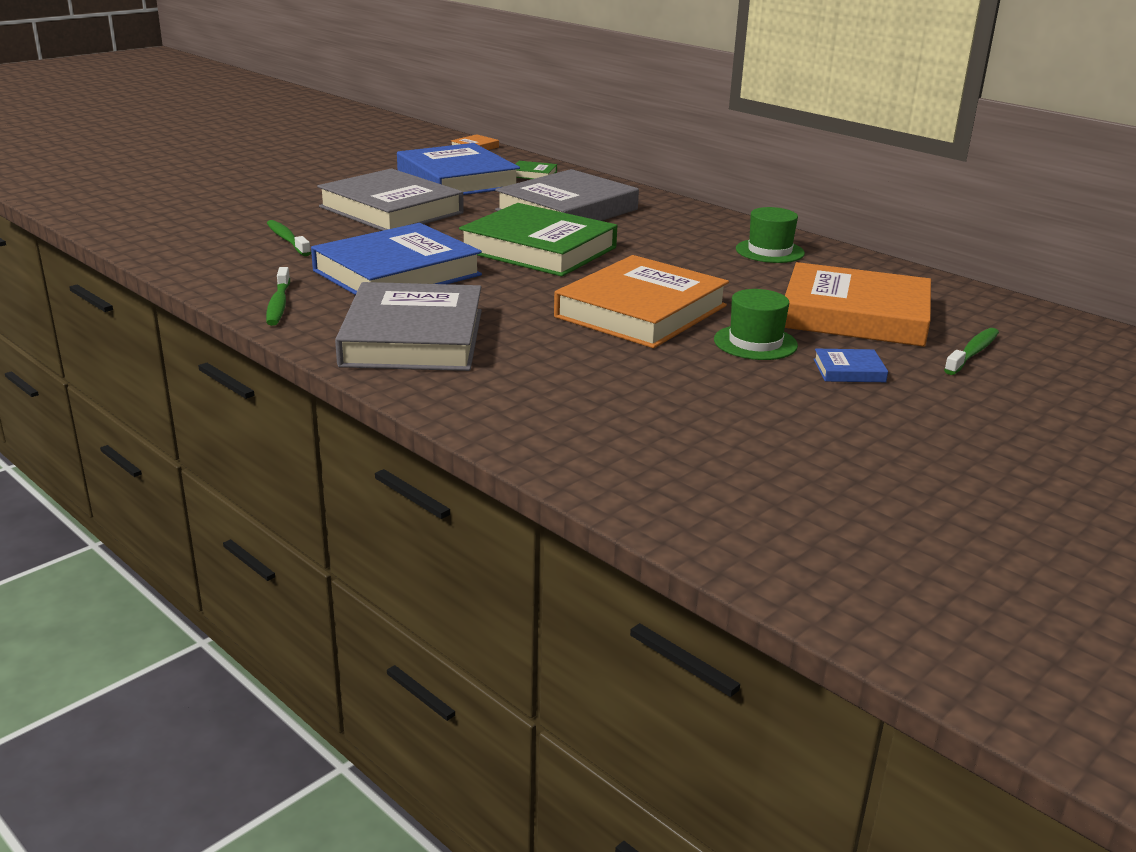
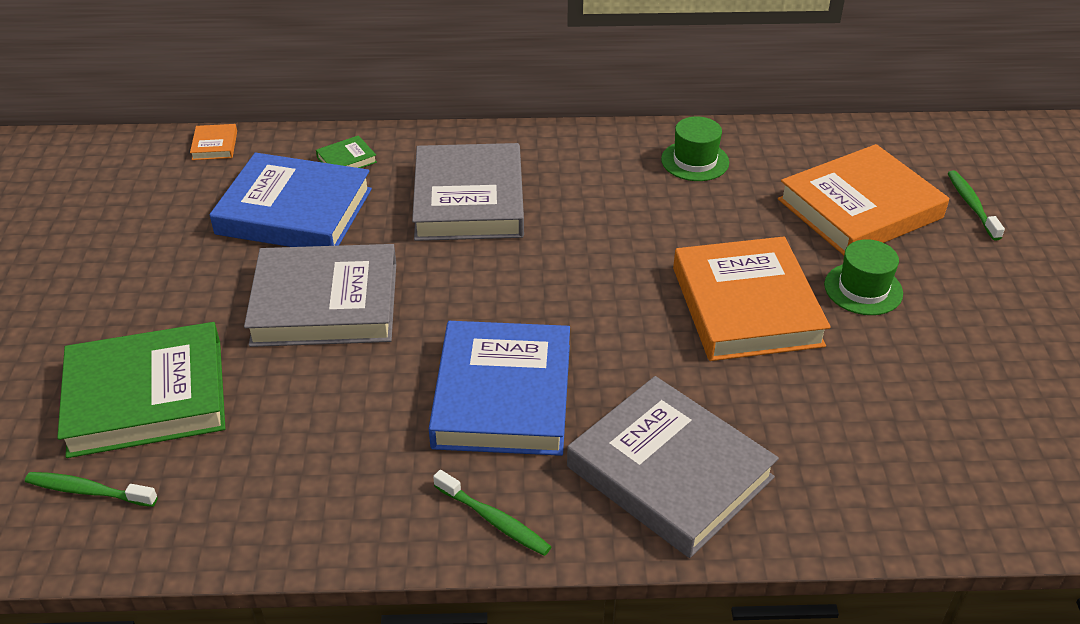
camera: 45 degrees left, 15 degrees up
green toothbrush [267,220,311,256] -> green toothbrush moved to [25,472,158,507]
green book [459,203,618,277] -> green book moved to [57,322,225,458]
blue book [814,349,888,382] -> none

